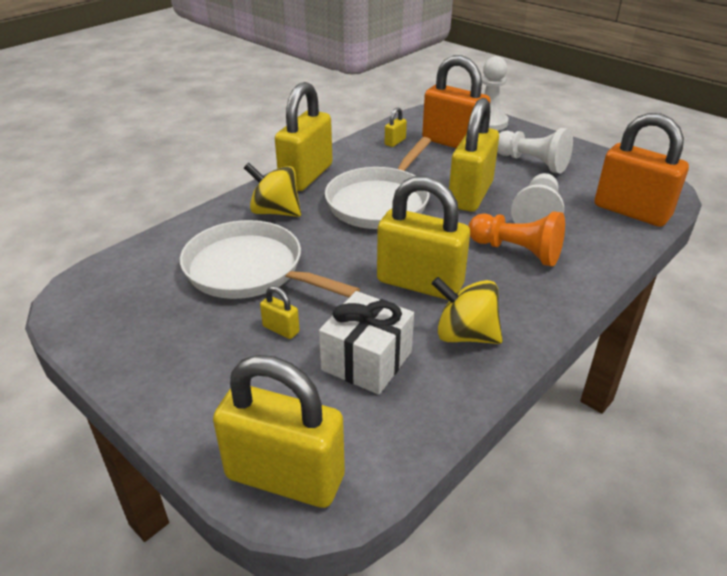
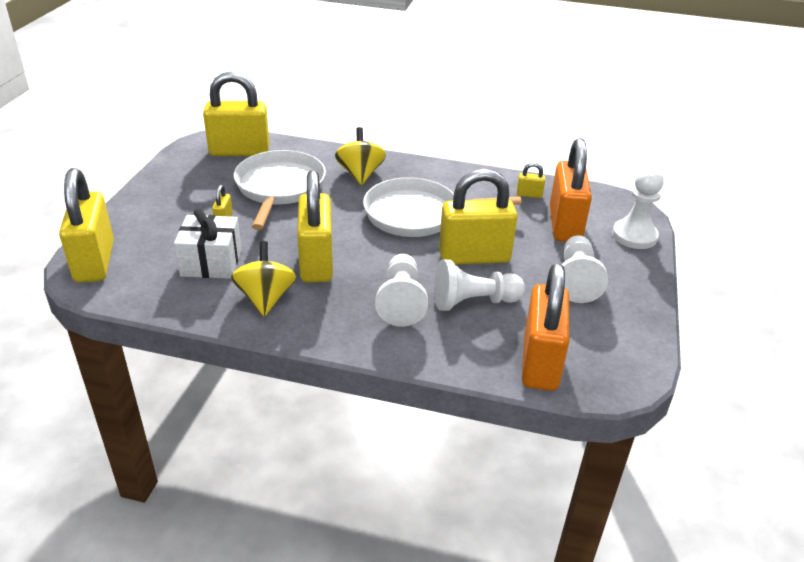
camera: 60 degrees right, 0 degrees up
yellow padlock [275,82,332,191] -> yellow padlock moved to [203,72,269,156]
orange pawn [468,211,565,267] -> white pawn [375,254,428,327]

